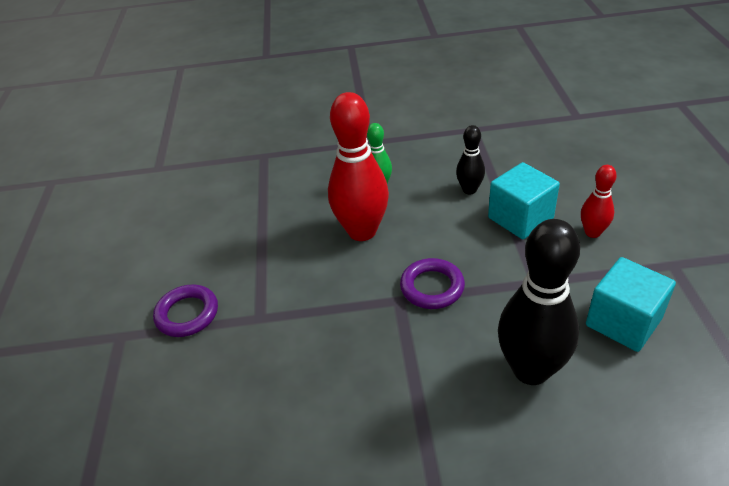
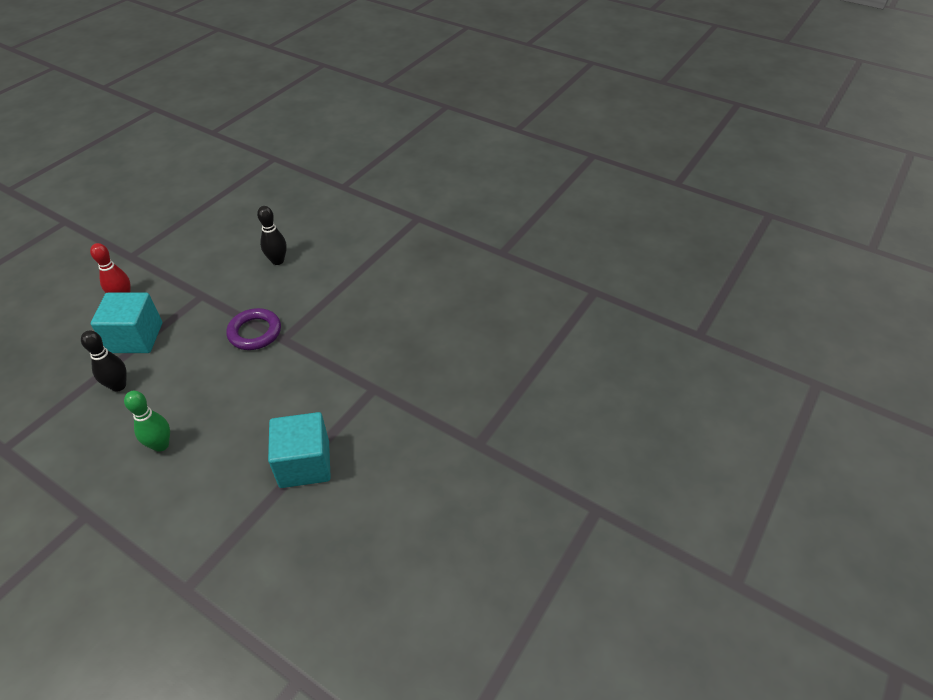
camera: 145 degrees left, 5 degrees up
purple ring [153,284,218,337] -> none
red bowling pin [328,92,389,241] -> none
black bowling pin [498,219,580,385] -> black bowling pin [257,206,287,265], size x0.51
turquoise cube [586,257,676,352] -> turquoise cube moved to [268,412,331,488]

